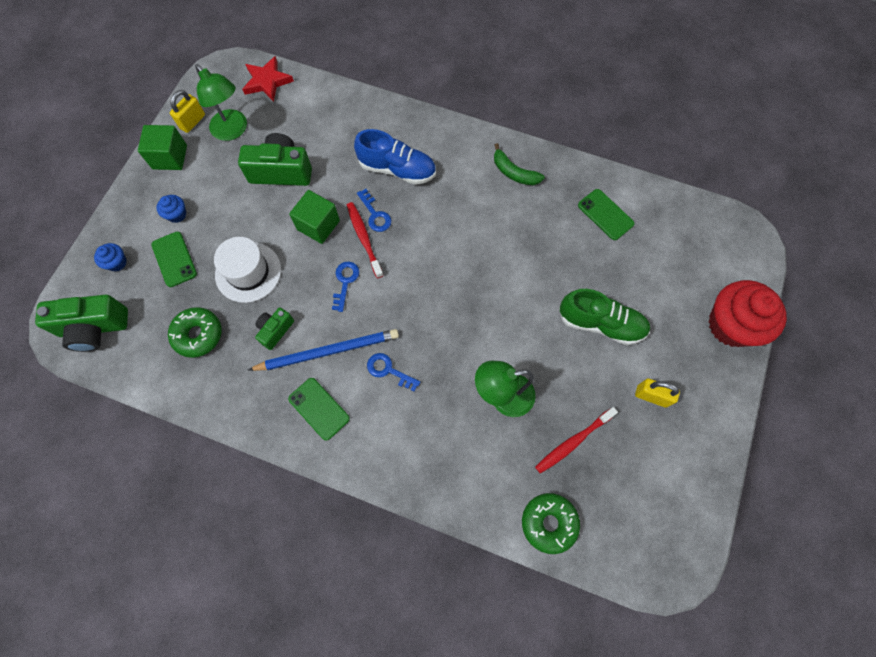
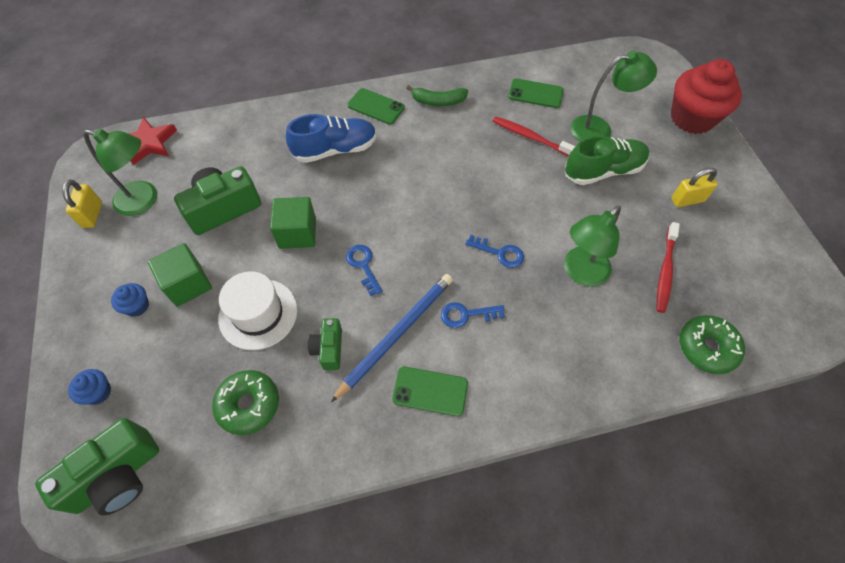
camera: 35 degrees left, 10 degrees down
green cube [138,125,187,170] -> green cube moved to [148,243,212,307]
green phone [151,232,197,287] -> green phone moved to [348,88,405,125]
red toothbrush [347,202,384,278] -> red toothbrush moved to [493,116,576,156]
blue key [357,189,391,232] -> blue key moved to [465,235,524,268]
none -> green lamp [571,51,657,141]

